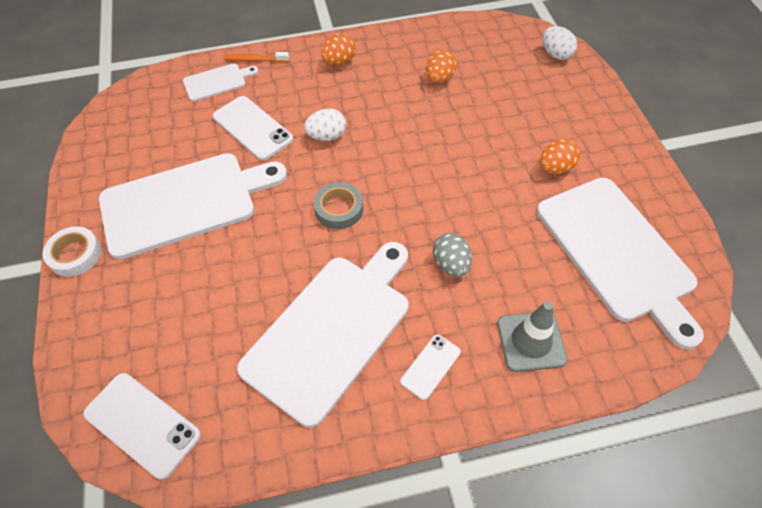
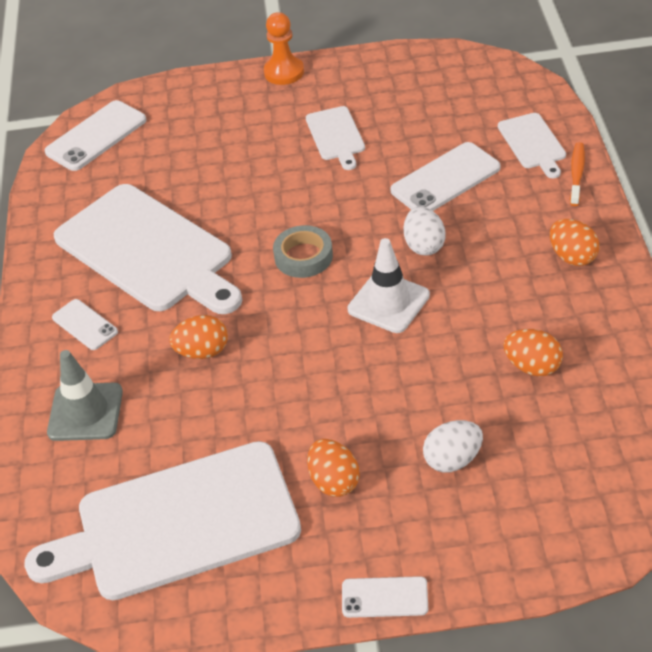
camera: 100 degrees right, 10 degrees down
white tape [43,226,101,277] -> orange pawn [264,12,304,85]
white cutting board [99,153,287,260] -> white cutting board [306,106,365,170], size x0.46
grey egg [433,233,472,277] -> orange egg [169,315,228,359]
white egg [543,26,577,60] -> white egg moved to [423,420,483,473]
none -> white phone [342,576,428,618]
none -> white traffic cone [347,238,430,333]

